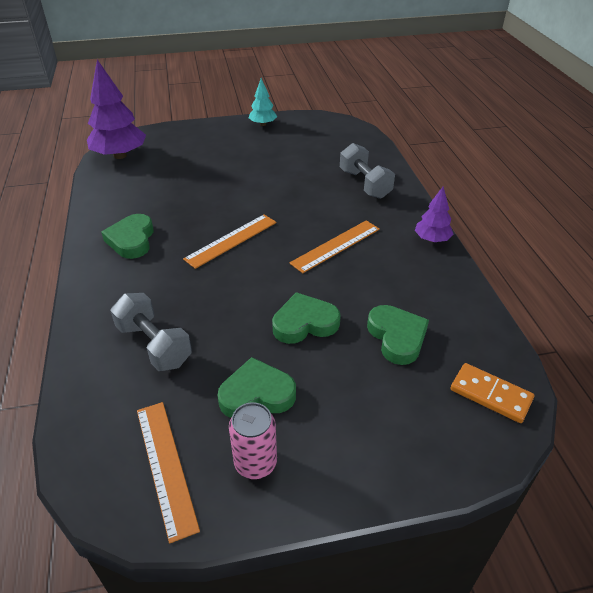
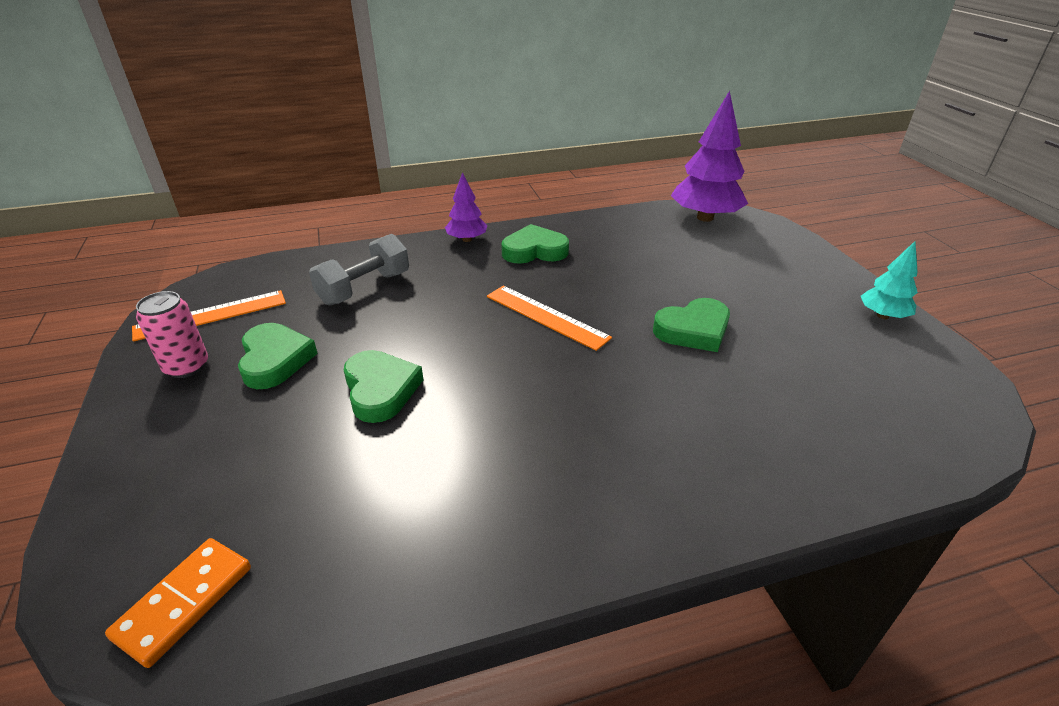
camera: 85 degrees right, 5 degrees down
orange ruler [289,220,380,273] -> none
grey dumbbell [340,143,395,199] -> none
green heart [367,305,429,365] -> green heart moved to [653,298,730,352]
purple tree [415,186,454,242] -> purple tree moved to [445,172,487,242]

